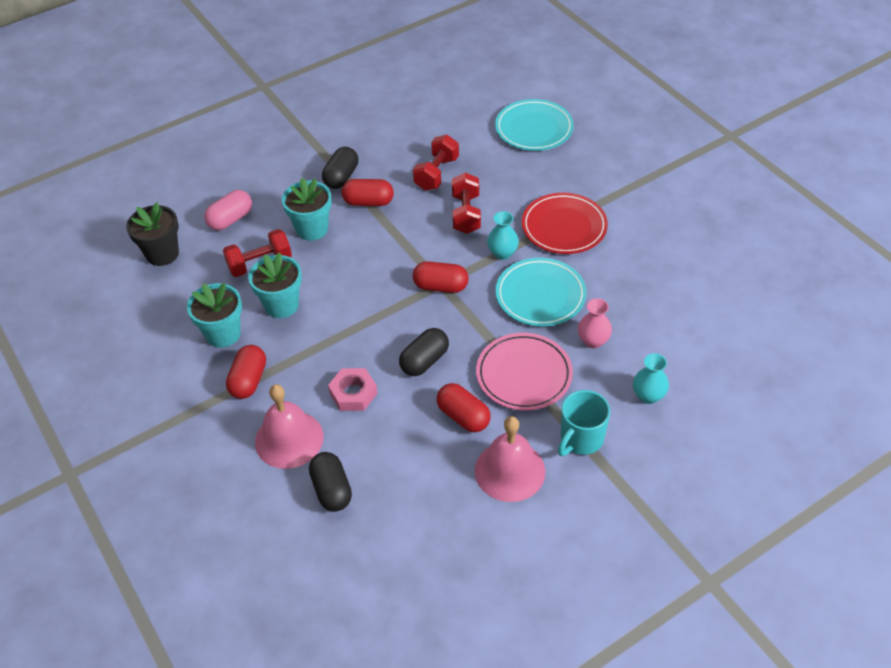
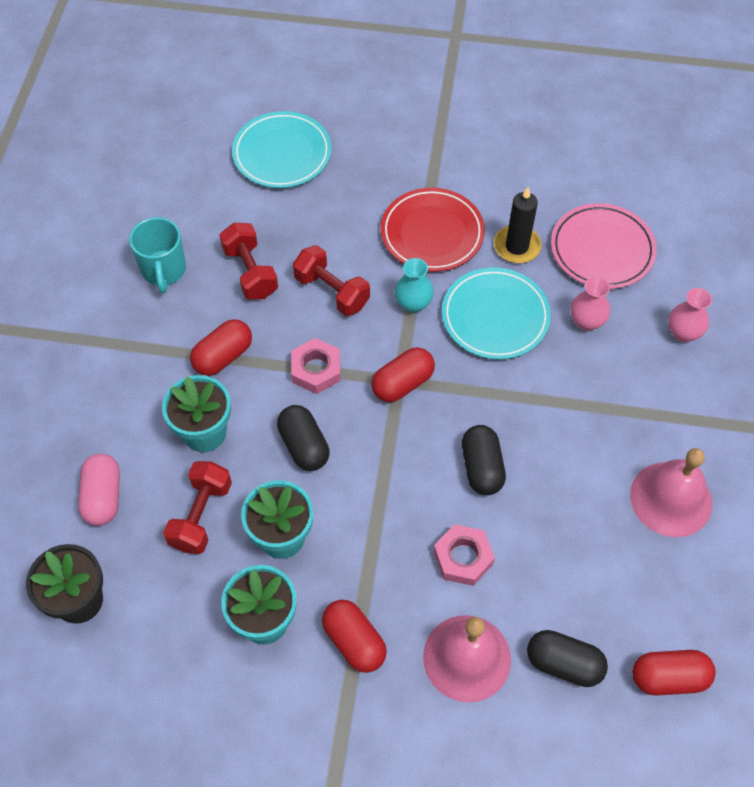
camera: 50 degrees left, 10 degrees up
black capsule [322,147,358,189] -> black capsule moved to [277,405,330,471]
red capsule [437,383,491,432] -> red capsule moved to [632,650,716,696]
pink plate [476,333,573,410] -> pink plate moved to [551,203,657,289]
turquoise mug [558,390,610,456] -> turquoise mug moved to [129,217,186,293]
turquoise vase [633,353,669,404] -> pink vase [668,288,712,342]
none -> pink nut [291,338,341,394]
none -> black candle [494,187,542,263]

